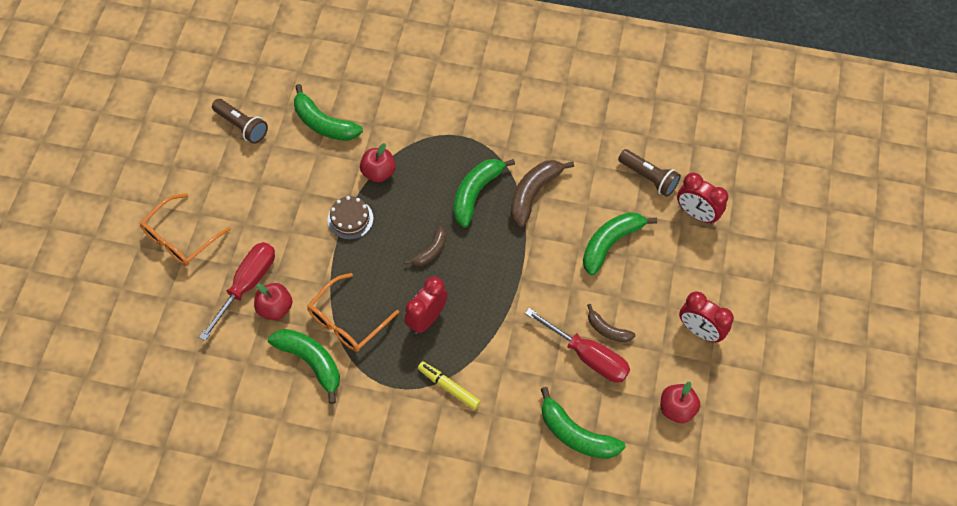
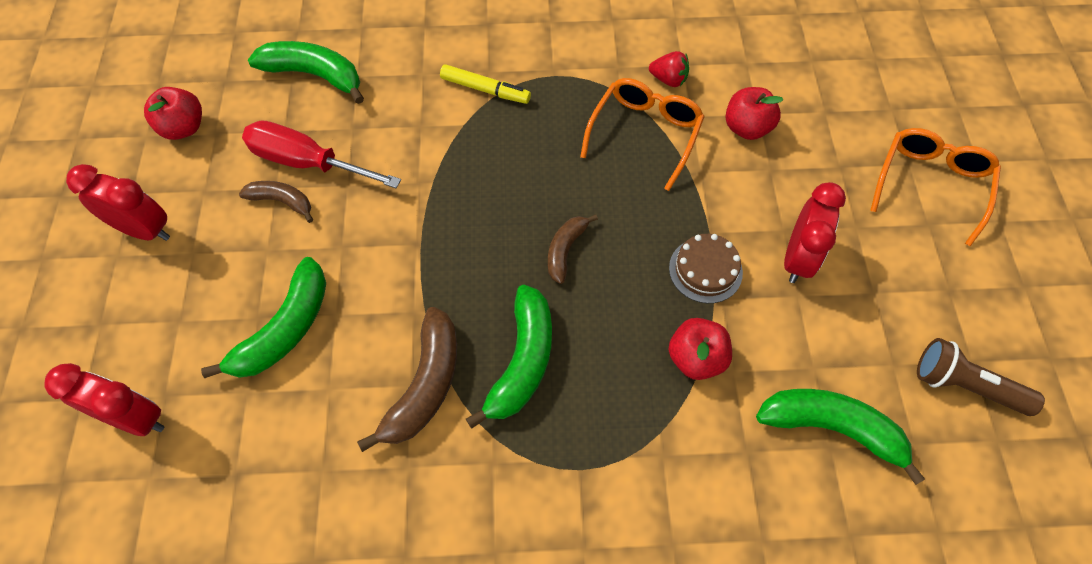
camera: 165 degrees right, 0 degrees up
red screwdriver [199,242,275,341] -> none
green banana [268,329,340,404] -> red strawberry [649,51,689,87]
red clock [405,276,448,334] -> red clock moved to [784,182,846,283]
brown flashlight [618,149,681,197] -> none

